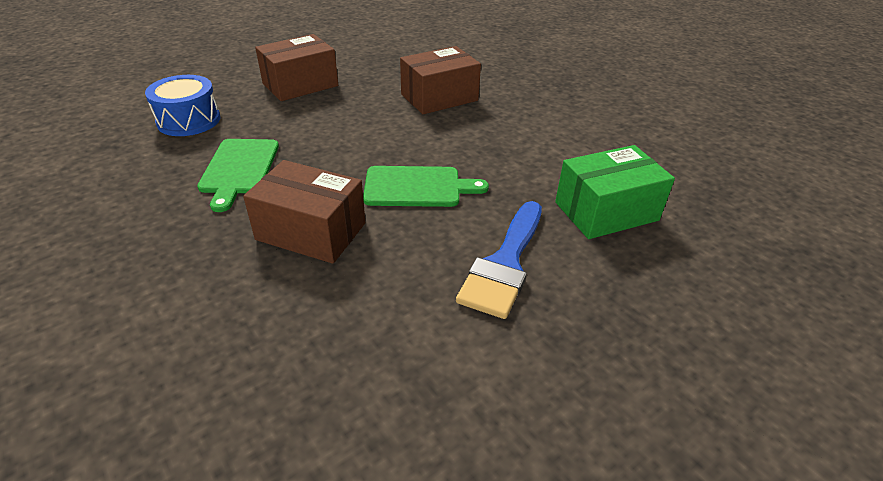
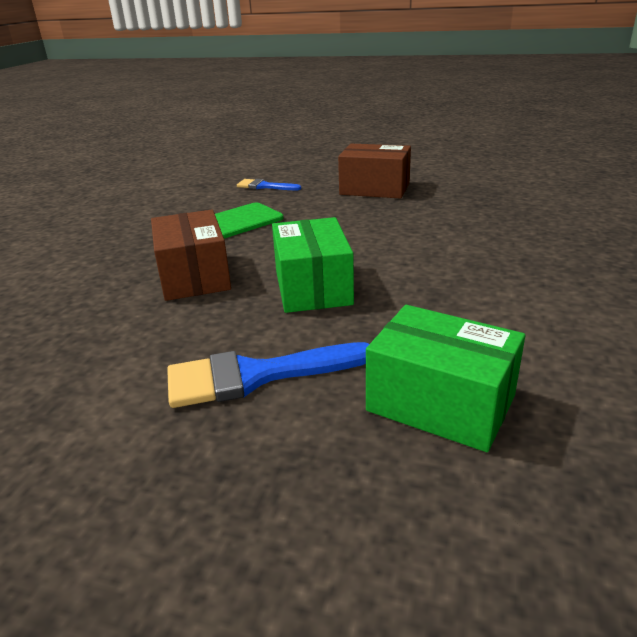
camera: 55 degrees right, 10 degrees down
blue drum [145,75,220,136] -> blue brush [237,179,301,190]
green cutting board [363,166,489,207] -> green box [272,217,354,313]
brown box [400,46,481,114] -> none

